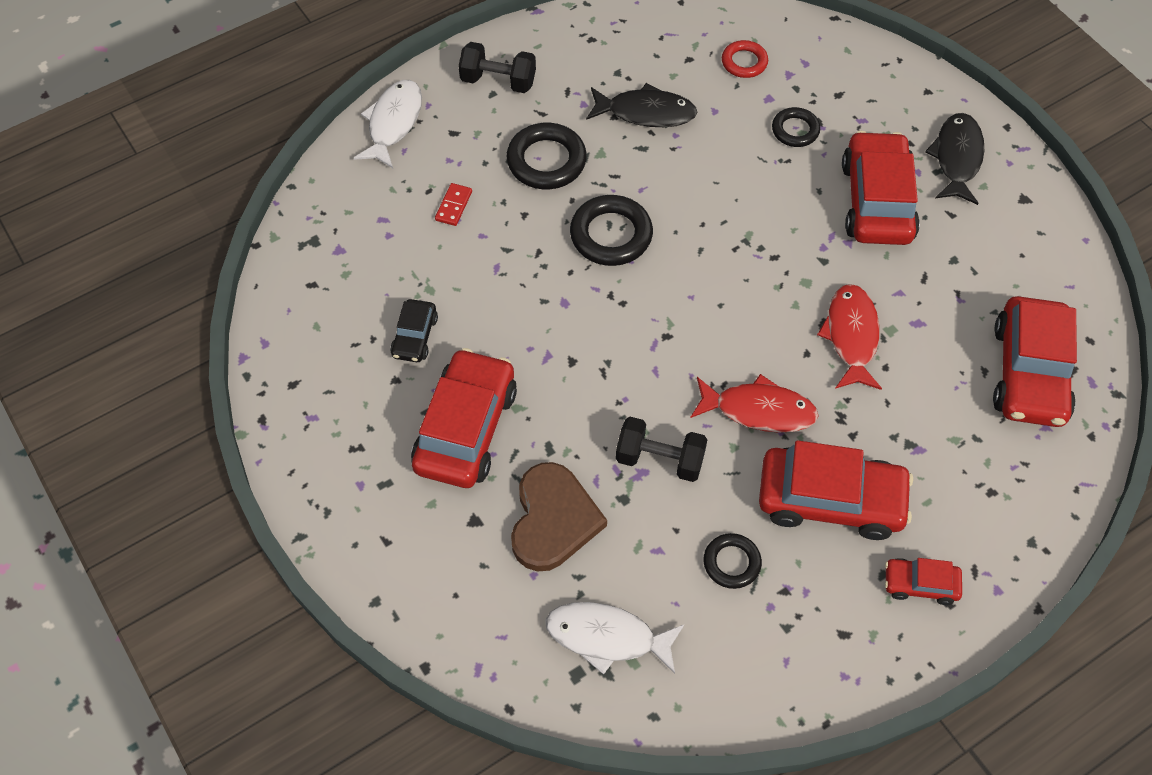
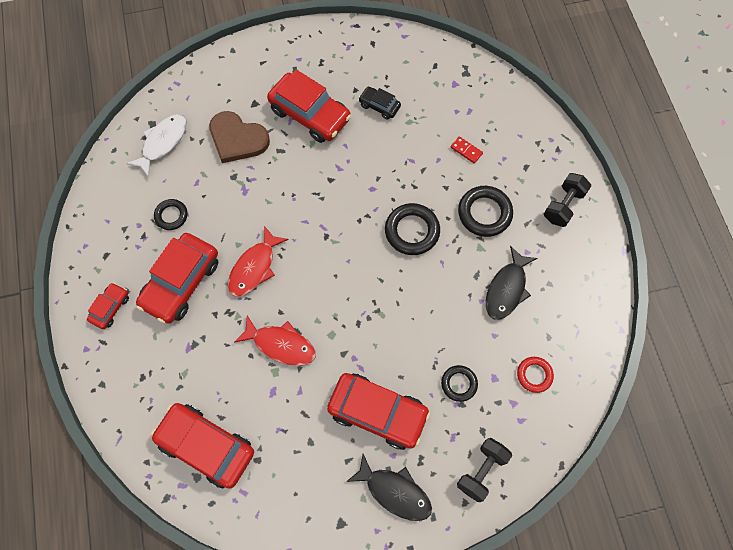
camera: 110 degrees right, 10 degrees up
white fish [354,80,422,168] -> none
black dumbbell [616,417,707,482] -> black dumbbell moved to [457,438,512,502]

